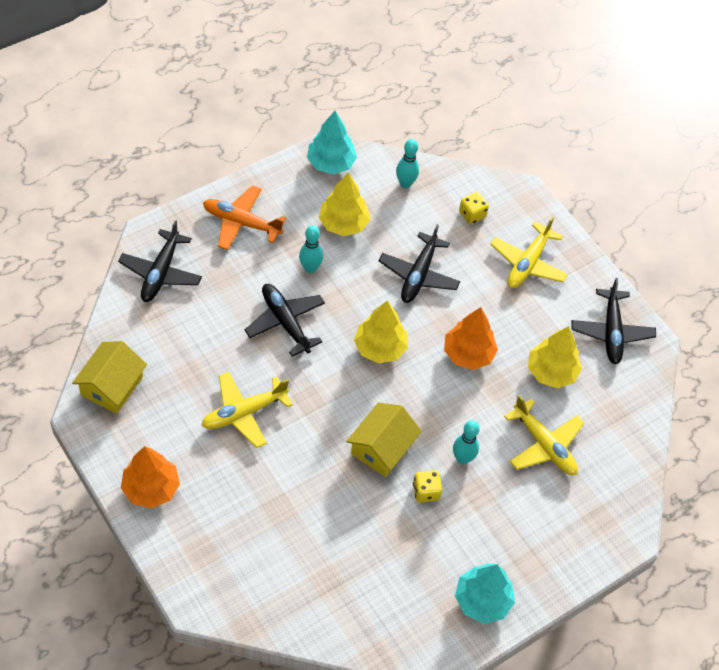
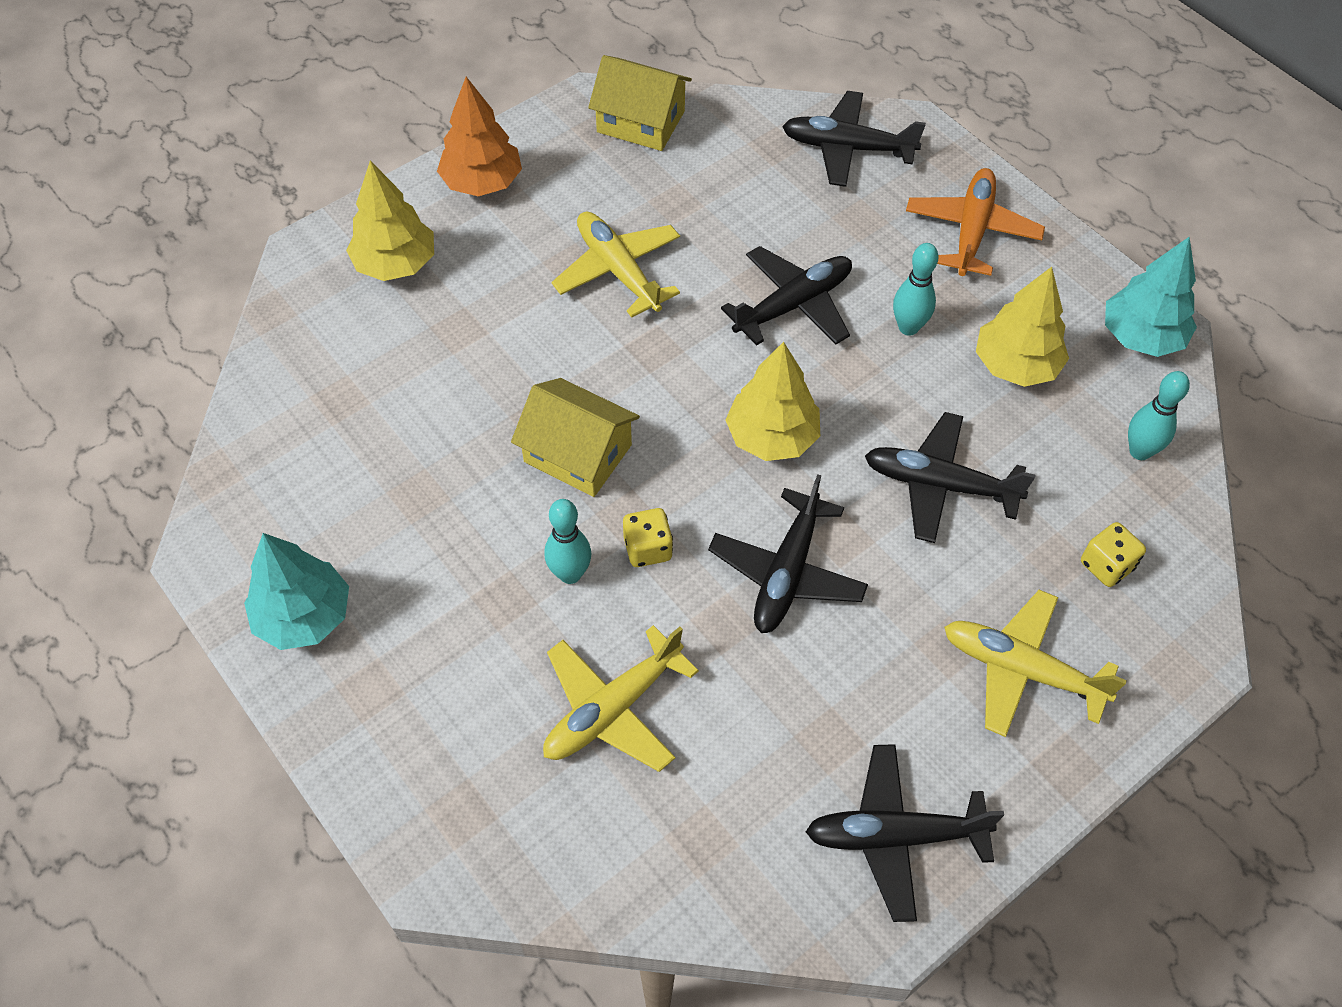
camera: 90 degrees right, 0 degrees up
yellow dice [413,470,442,502] -> yellow dice moved to [623,508,673,567]
orange tree [444,307,498,370] -> black plane [708,474,868,633]
yellow tree [528,326,582,388] -> yellow tree moved to [346,161,434,281]

